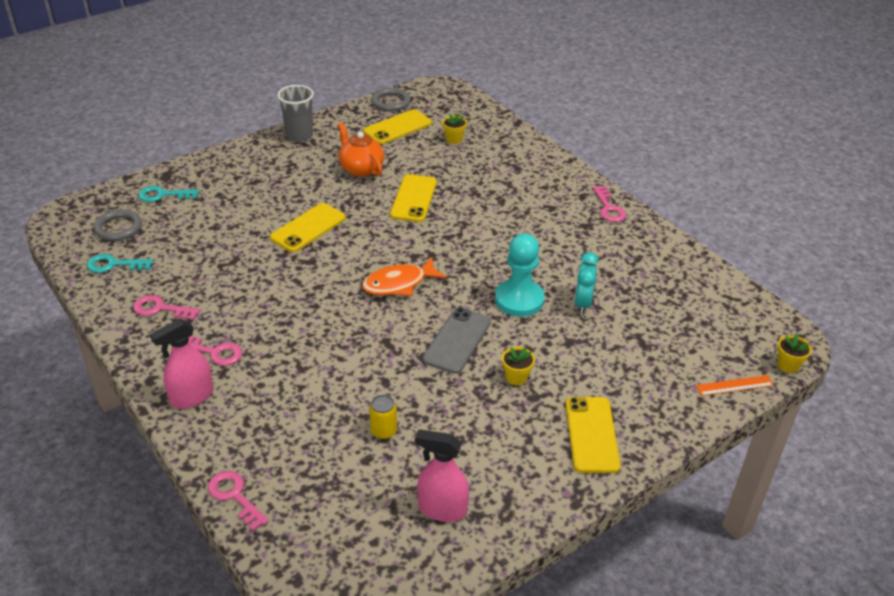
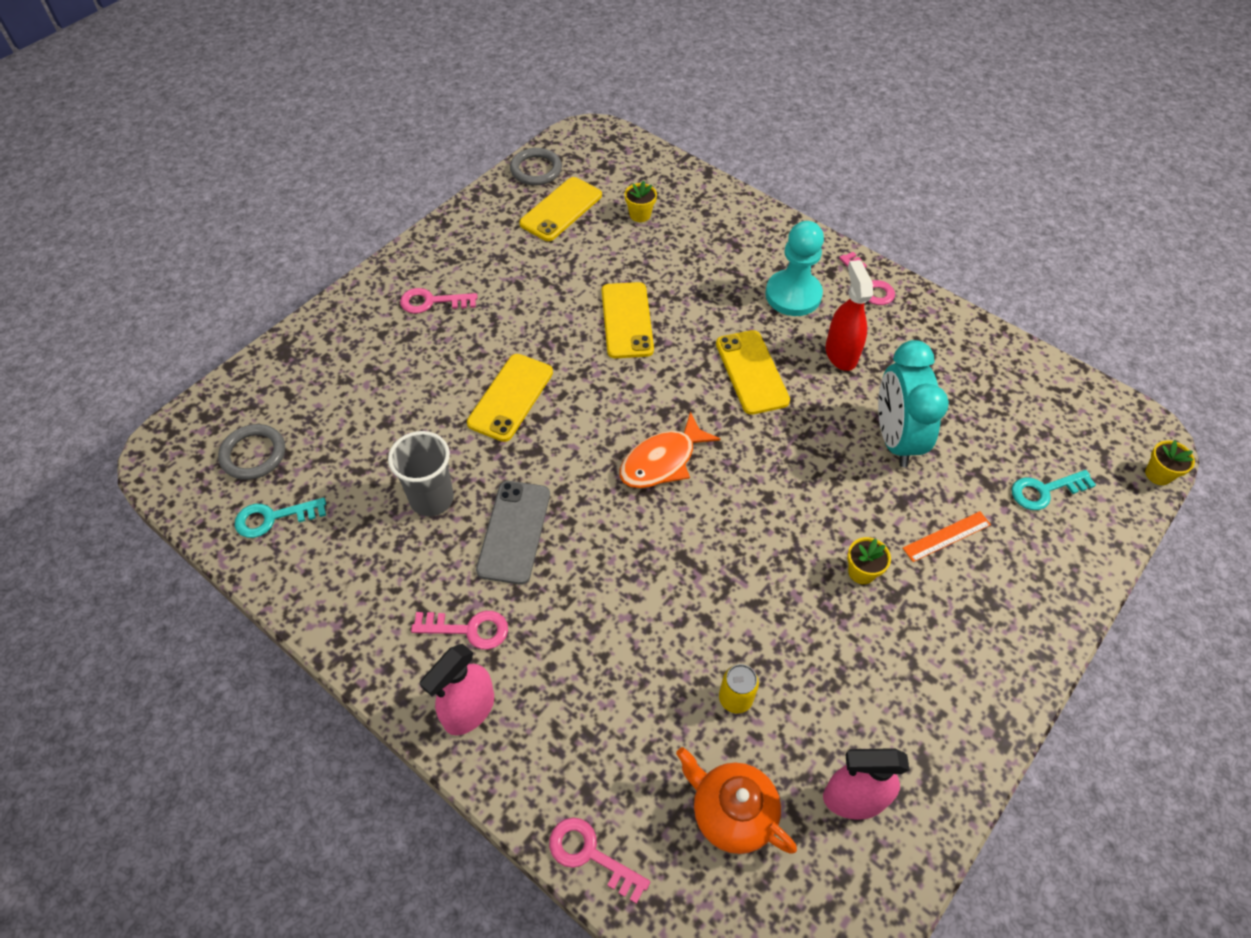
camera: 15 degrees left, 15 degrees up
pink key [133,295,200,320] -> pink key moved to [400,288,477,314]
turquoise key [138,186,199,202] -> turquoise key moved to [1012,470,1096,510]
grey cup [277,85,314,142] -> grey cup moved to [388,431,454,516]
orange teapot [338,122,384,177] -> orange teapot moved to [676,747,797,854]
grey phone [423,307,491,374] -> grey phone moved to [476,481,550,585]
turquoise pawn [495,233,545,317] -> turquoise pawn moved to [765,221,824,316]
yellow phone [566,397,621,473] -> yellow phone moved to [716,330,790,415]
turquoise clock [574,252,599,314] -> turquoise clock [878,340,949,467], size x1.62
orange ruler [696,375,774,396] -> orange ruler moved to [903,511,991,562]
none -> red spray bottle [825,260,873,371]

